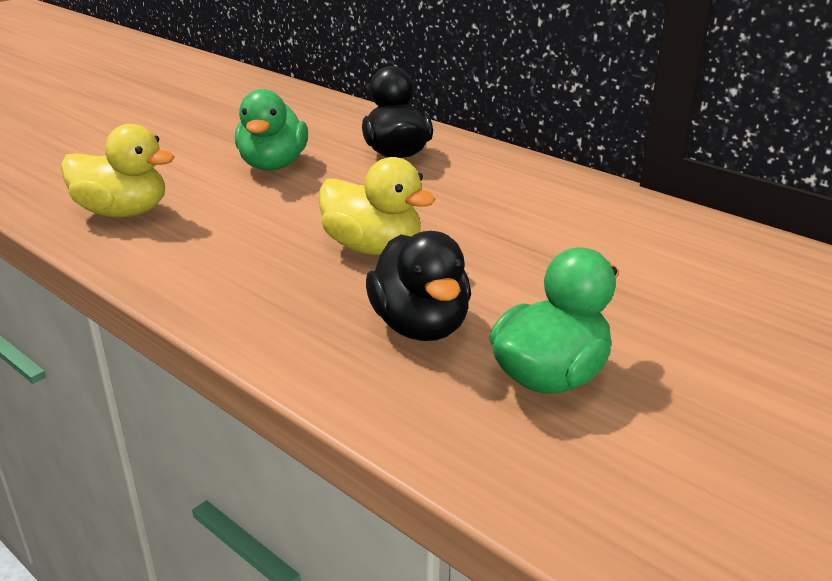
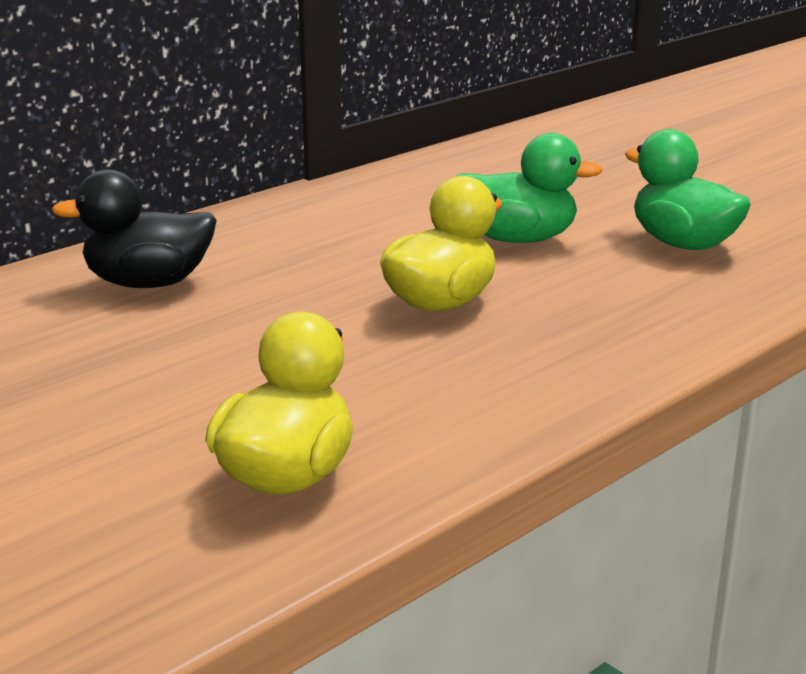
camera: 85 degrees left, 5 degrees down
green duck [235,89,308,171] -> green duck moved to [456,133,603,243]
black duck [366,231,471,341] -> none

